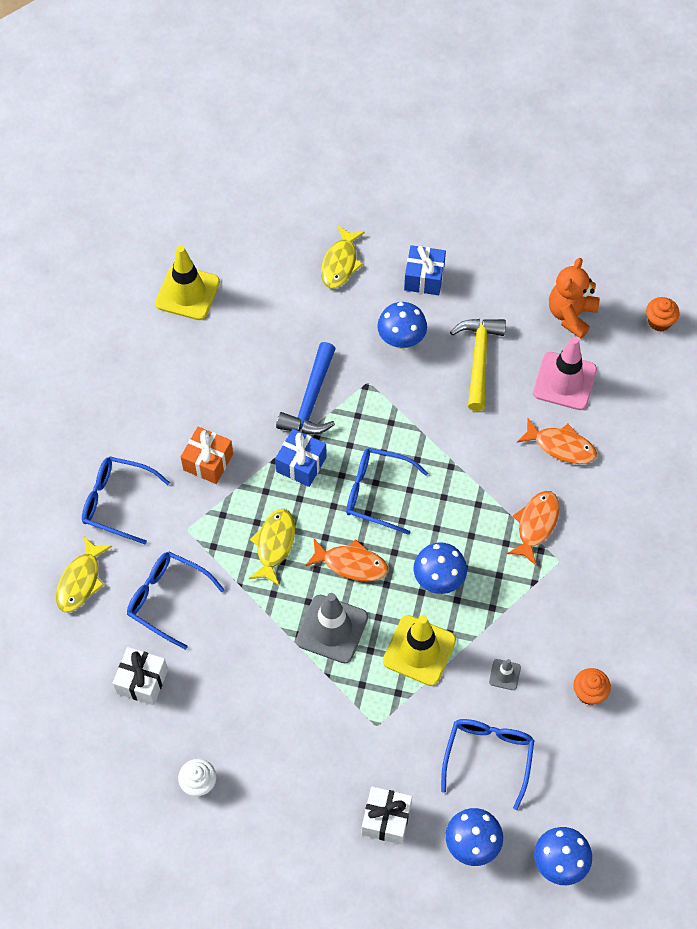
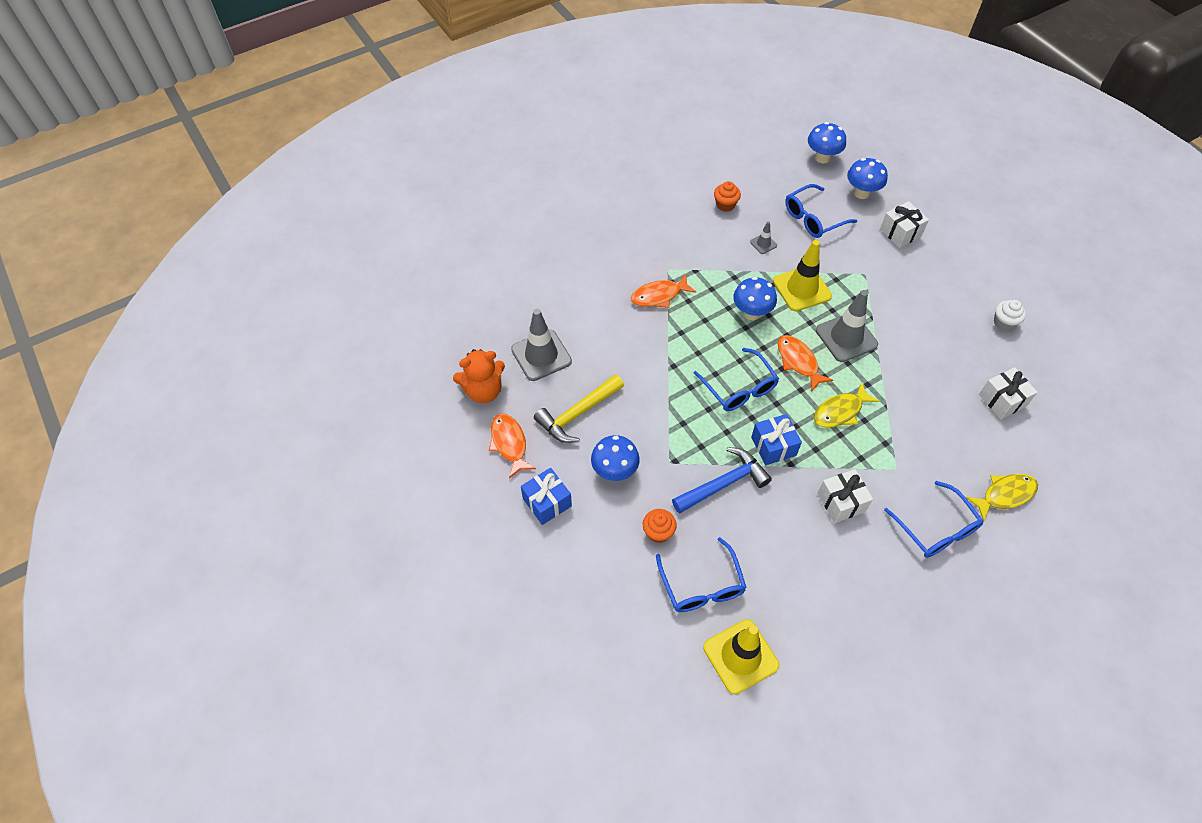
camera: 135 degrees left, 5 degrees down
blue glasses [127,552,225,650] -> blue glasses moved to [656,537,747,612]
orange gift [181,426,233,484] -> white gift [818,469,873,523]
yellow fish [321,226,365,288] -> none
orange fish [517,418,597,464] -> orange fish moved to [489,413,536,478]
pink traffic cone [533,336,597,410] -> grey traffic cone [511,309,572,381]
orange cupcake [646,297,680,331] -> orange cupcake moved to [643,509,677,543]

